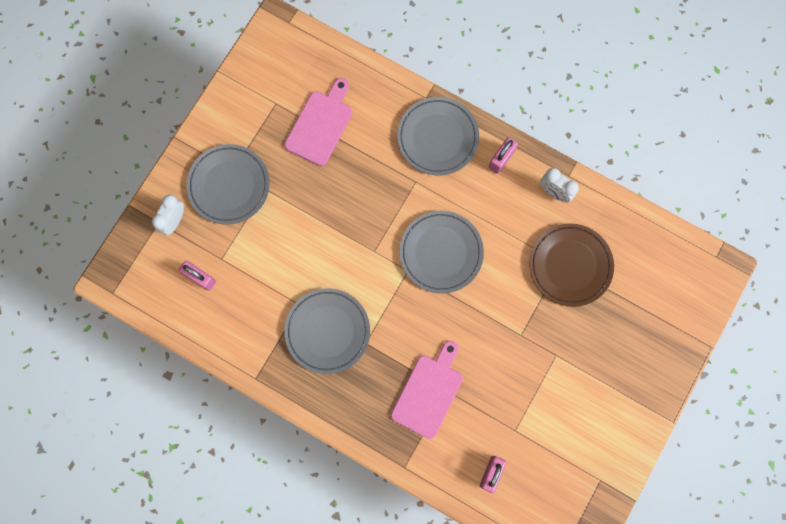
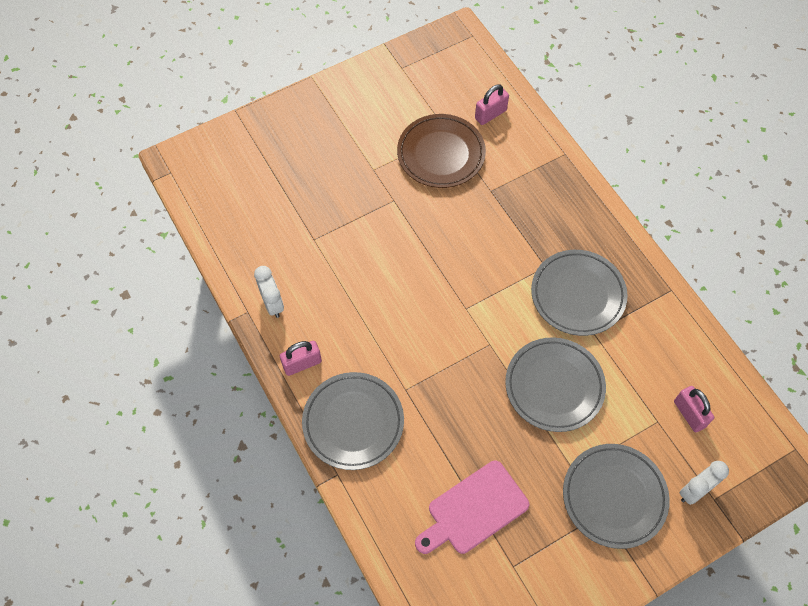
camera: 150 degrees left, 15 degrees down
pink cutting board [391,341,463,439] -> none
grey plate [399,211,484,293] -> grey plate moved to [505,337,606,432]
brown plate [529,223,614,307] -> brown plate moved to [397,114,486,188]

